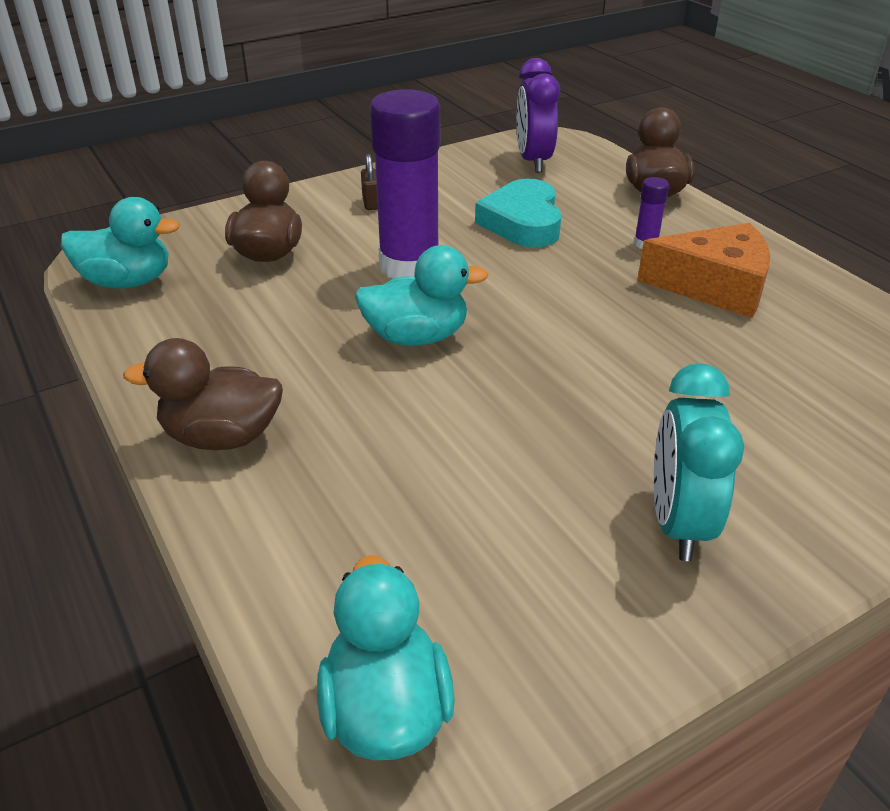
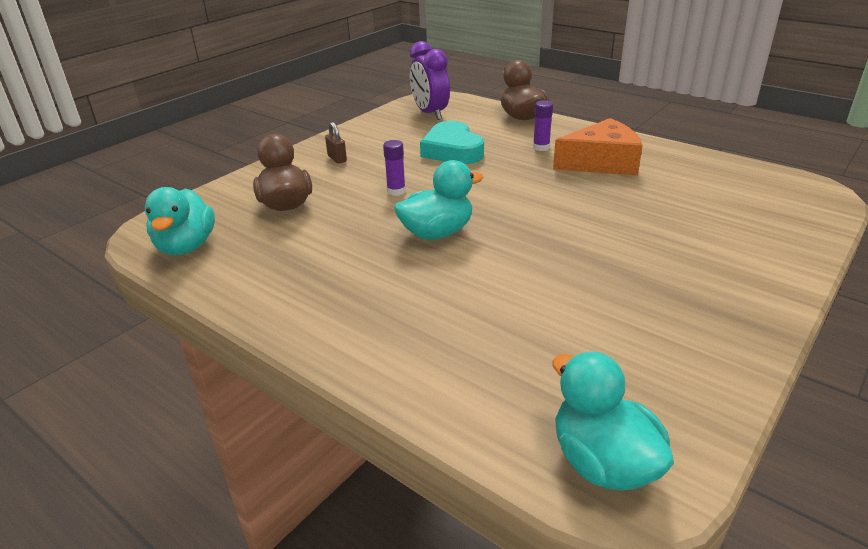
camera: 20 degrees left, 5 degrees down
turquoise duck [61,197,180,289] -> turquoise duck turned 105 degrees clockwise [145,187,215,255]
brown duck [123,338,283,450] -> none
purple glue stick [370,89,440,278] -> purple glue stick [383,140,406,196], size x0.41
turquoise clock [654,363,744,561] -> none

